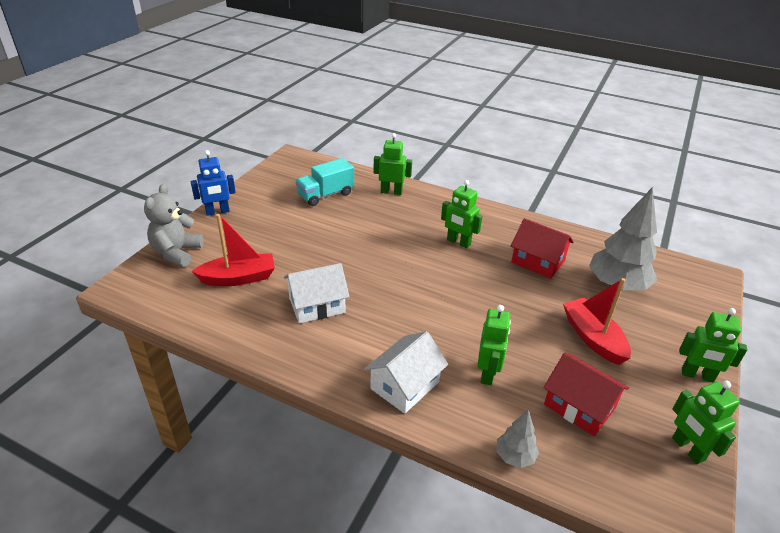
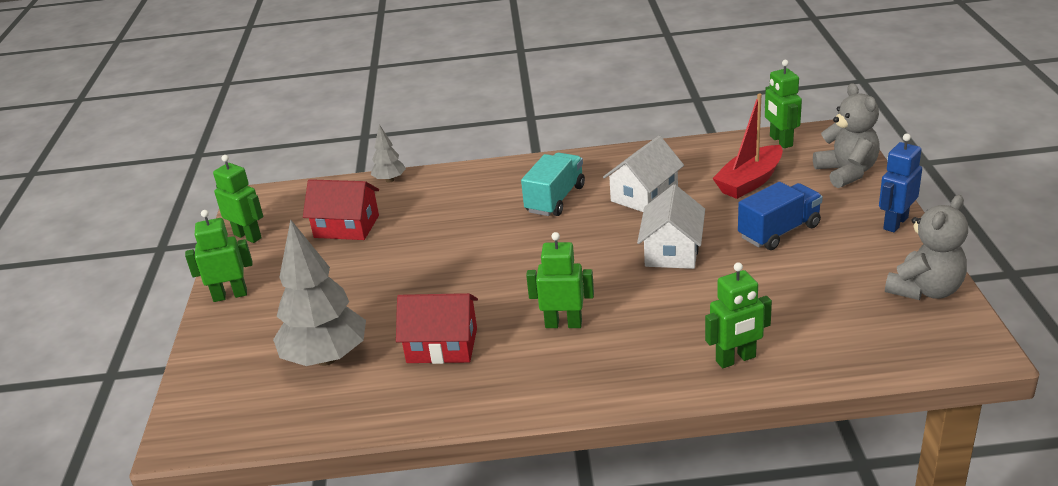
camera: 155 degrees right, 5 degrees down
turquoise truck [296,158,354,206] -> turquoise truck moved to [521,153,585,216]
white house [364,331,448,414] -> white house moved to [637,184,705,269]
green robot [477,305,511,385] -> green robot moved to [765,60,802,148]
red boat [563,278,631,365] -> none
none -> blue truck [738,182,823,250]
none -> grey teddy bear [885,195,968,300]

